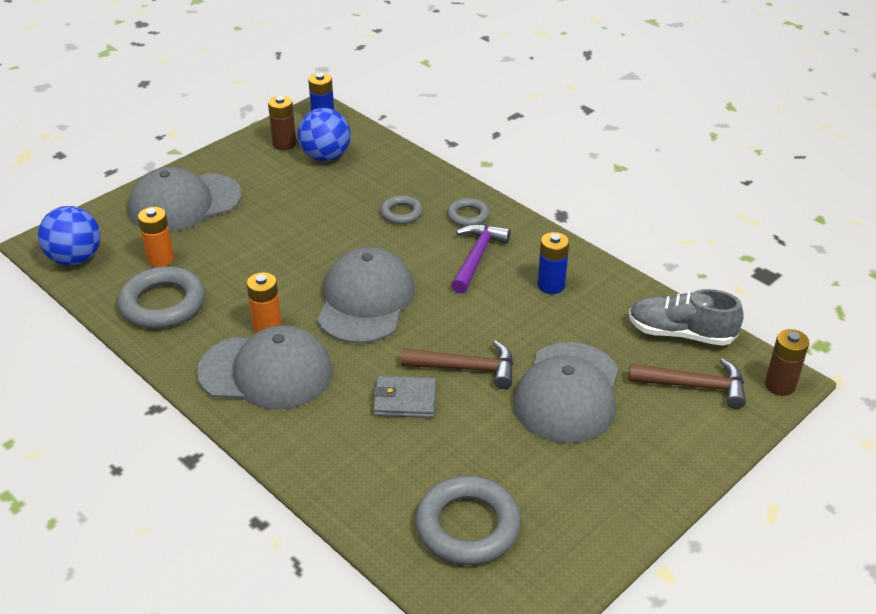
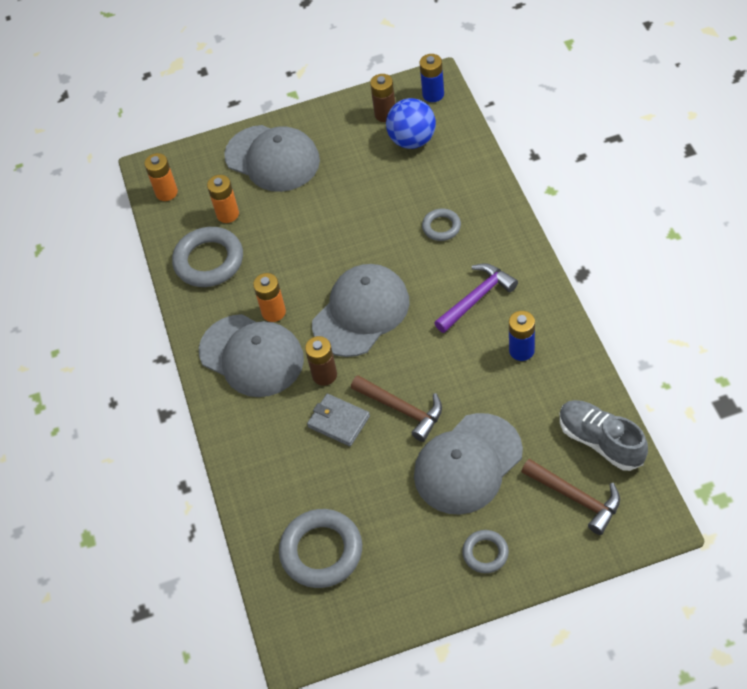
camera: 35 degrees right, 15 degrees up
blue ball [38,206,101,266] -> orange battery [144,153,178,201]
grey cap [128,167,242,232] -> grey cap turned 150 degrees counterclockwise [224,125,320,192]
grey ring [447,198,490,227] -> grey ring moved to [462,530,509,573]
brown battery [765,329,809,396] -> brown battery moved to [305,336,337,386]

